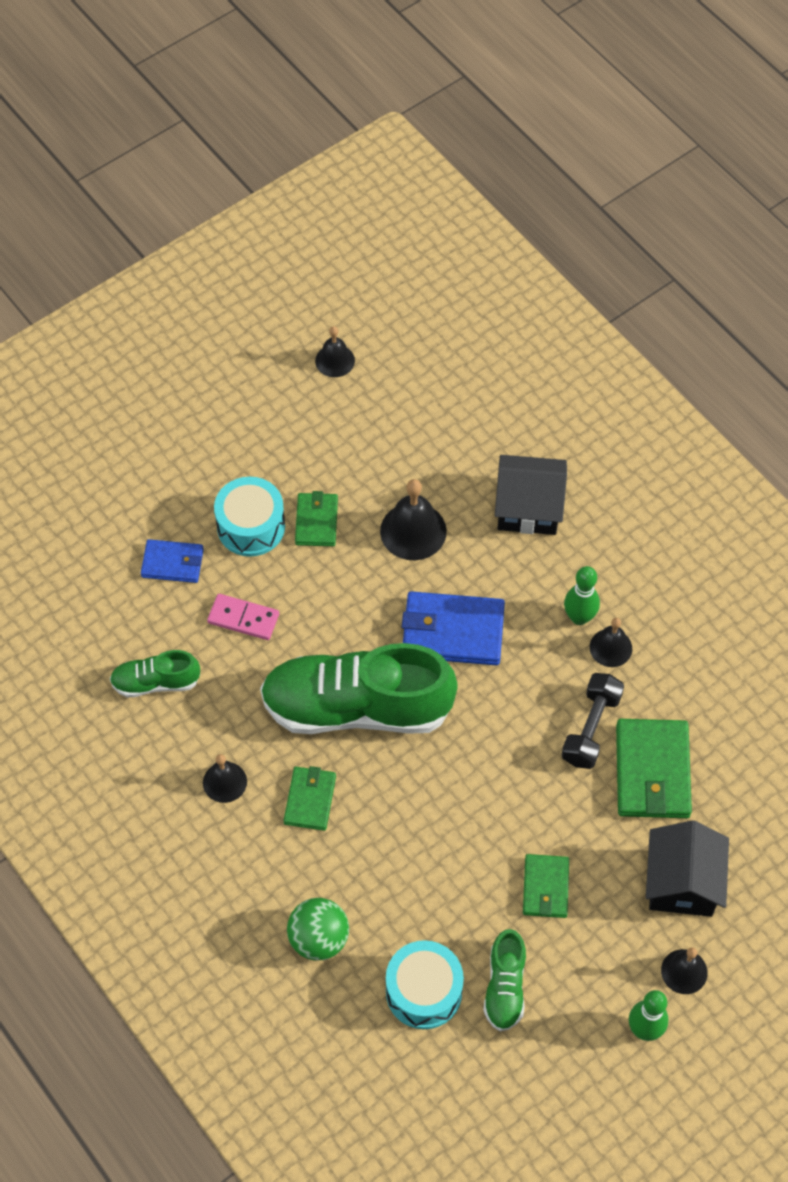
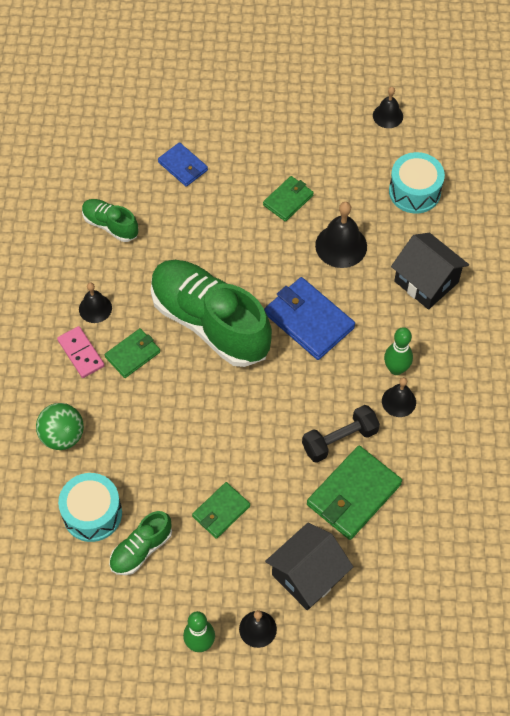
camera: 40 degrees right, 0 degrees up
pink domino [207,594,279,640] -> pink domino moved to [57,326,105,378]
turquoise drum [214,477,285,557] -> turquoise drum moved to [389,152,445,213]

